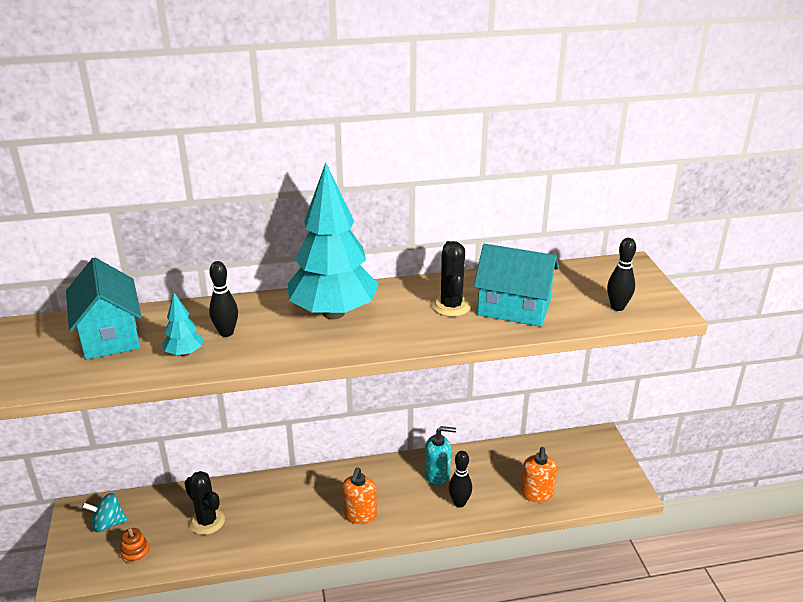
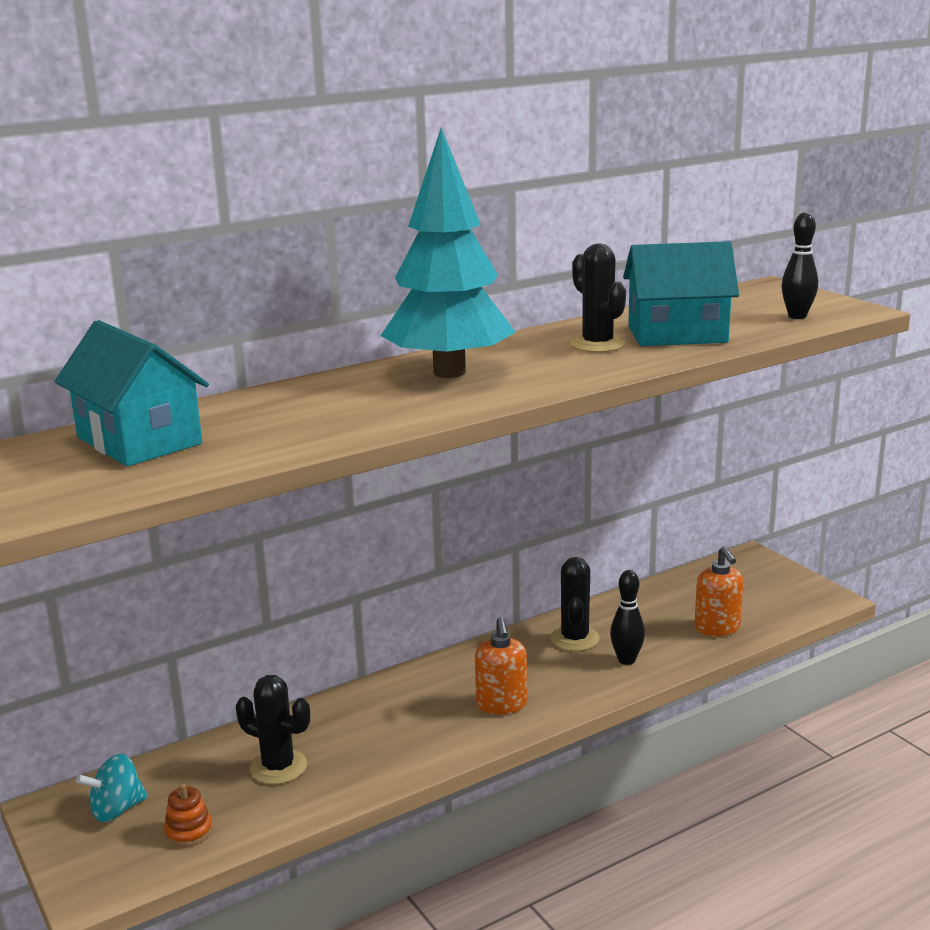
camera: 20 degrees left, 10 degrees down
turquoise tree [162,293,203,357] -> none
black bowling pin [209,261,238,337] -> none
turquoise soap dispenser [424,426,456,486] -> black cactus [551,557,600,651]

